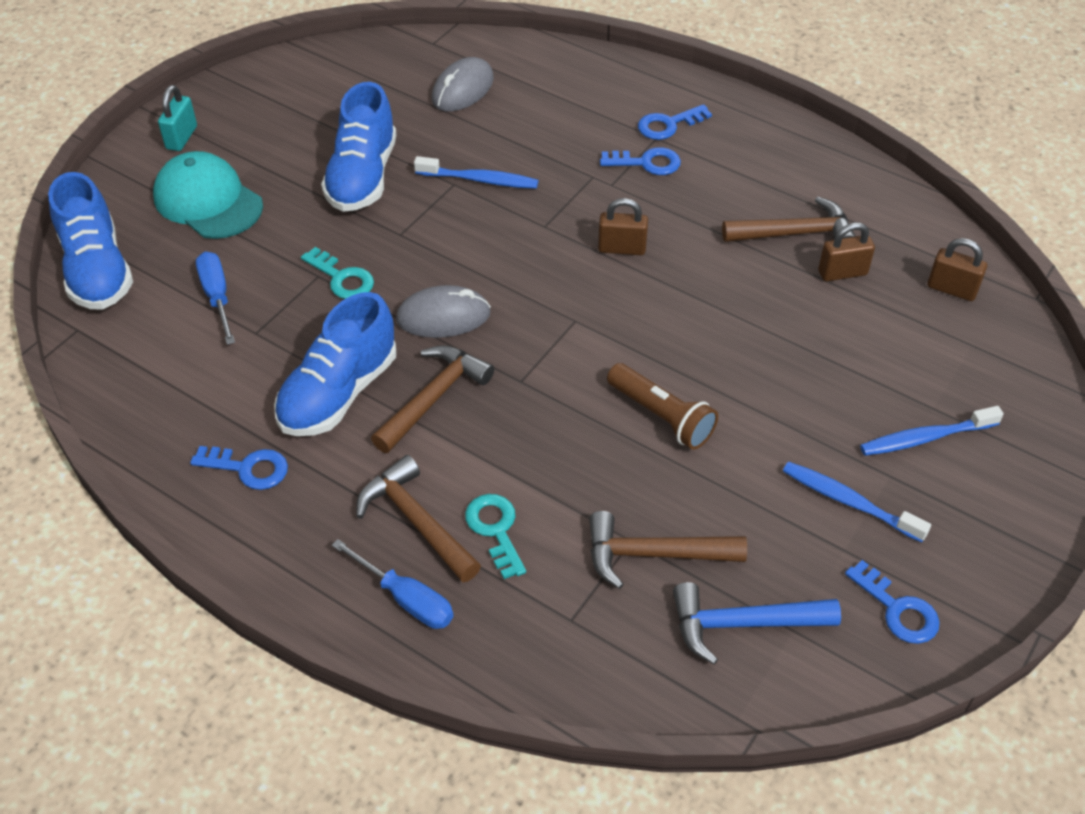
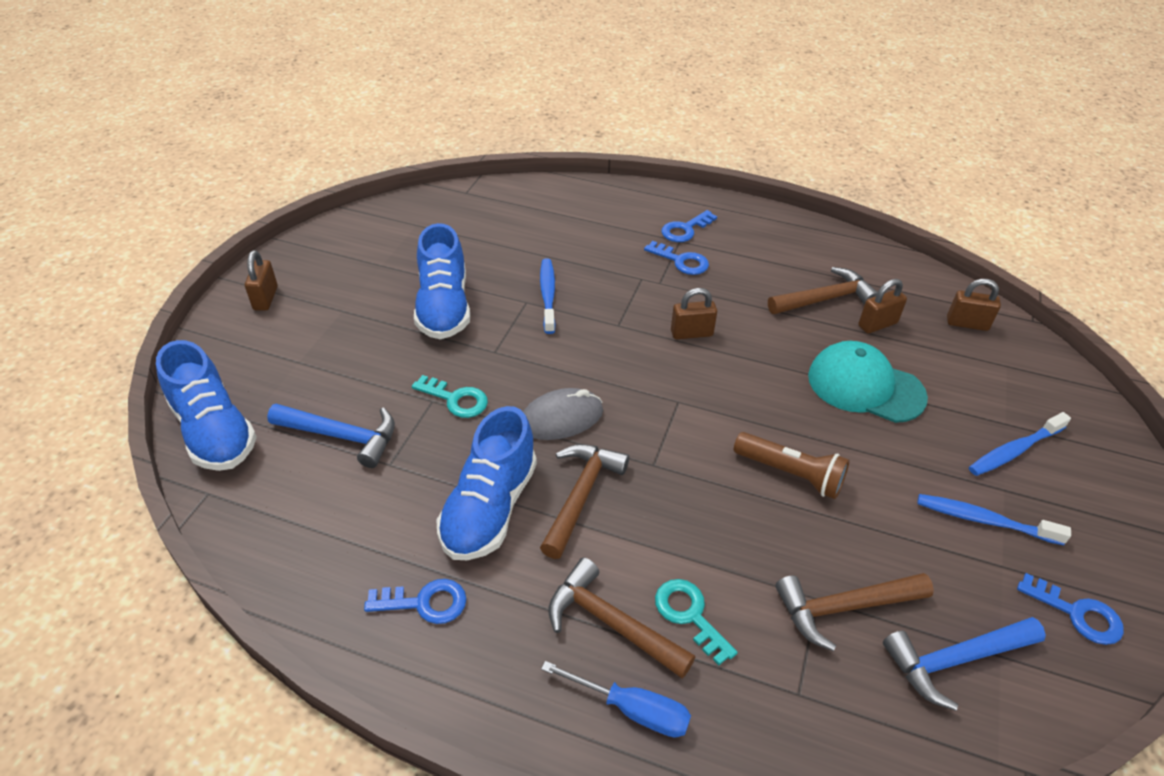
camera: 15 degrees left, 5 degrees down
turquoise cap [153,151,263,239] -> turquoise cap moved to [808,341,928,423]
turquoise padlock [158,85,197,151] -> brown padlock [245,250,278,311]
blue screwdriver [196,252,235,345] -> blue hammer [267,404,395,468]
blue toothbrush [414,156,538,189] -> blue toothbrush turned 90 degrees counterclockwise [540,259,556,334]
grey mouse [432,57,494,111] -> none
blue key [600,147,681,175] -> blue key turned 45 degrees clockwise [644,241,709,275]

